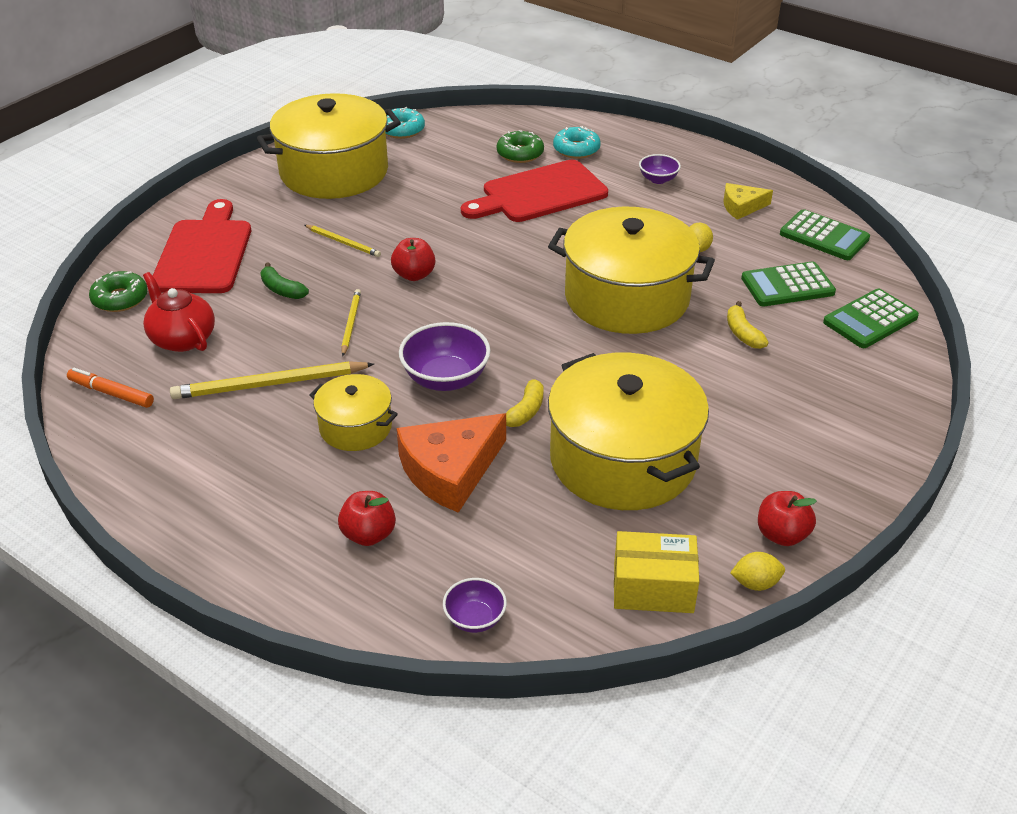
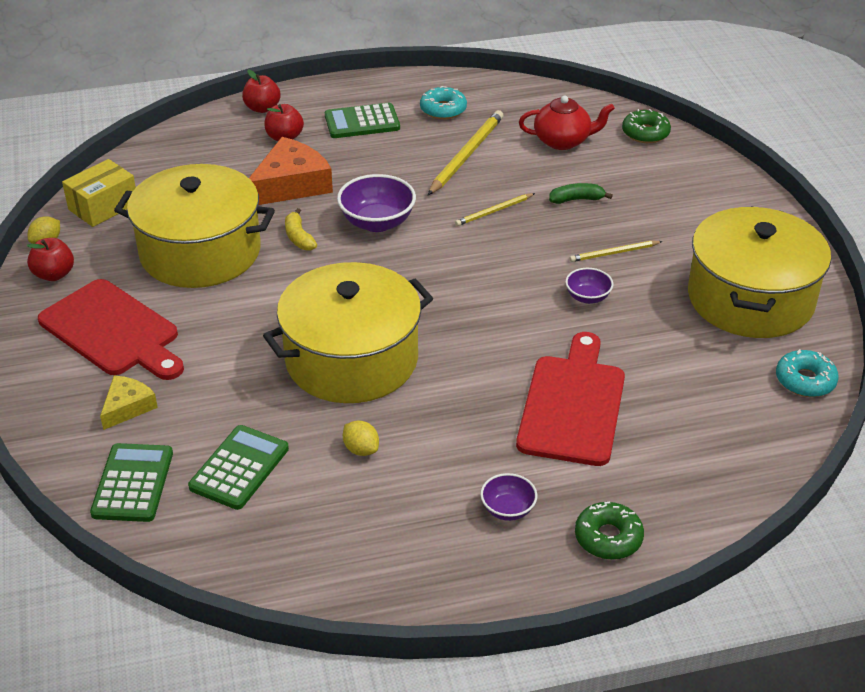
camera: 130 degrees right, 0 degrees up
orange marker [67,368,154,408] -> none
red cutting board [153,199,251,293] -> red cutting board moved to [38,279,184,380]
yellow pot [309,374,398,451] -> none
yellow pencil [341,289,361,356] -> yellow pencil turned 105 degrees clockwise [455,193,535,226]
red apple [391,238,435,281] -> red apple moved to [242,70,281,113]
orange cheese [397,413,506,513] -> orange cheese turned 45 degrees clockwise [249,137,333,205]
purple bowl [443,578,507,633] -> purple bowl moved to [565,268,613,304]
green donut [497,130,544,163] -> green donut moved to [575,501,644,560]
turquoise donut [553,126,601,159] -> turquoise donut moved to [420,86,467,119]
yellow cheese [723,183,773,220] -> yellow cheese moved to [100,376,158,430]
yellow banana [727,301,769,349] -> none
green calculator [780,209,870,260] -> green calculator moved to [325,103,400,138]

